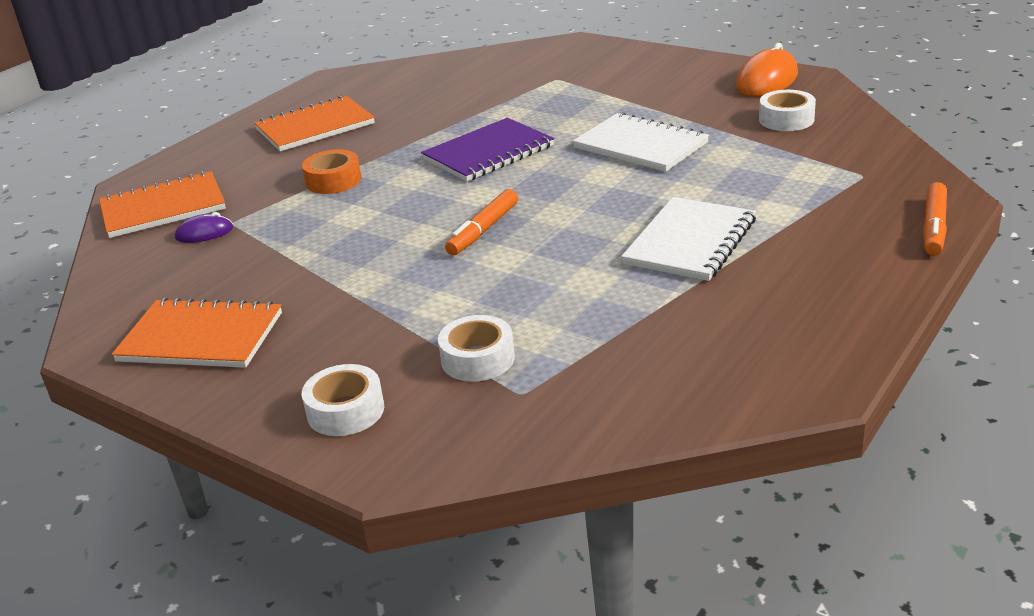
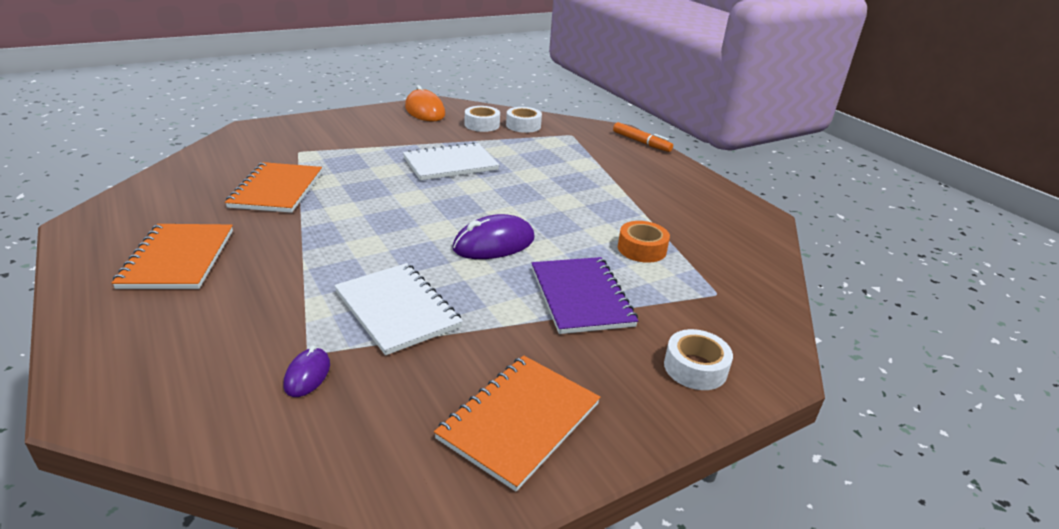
camera: 70 degrees left, 0 degrees up
orange notebook [99,171,226,238] -> orange notebook moved to [225,162,322,213]
orange tape [302,149,361,194] -> orange tape moved to [618,221,670,263]
purple notebook [421,118,554,182] -> purple notebook moved to [532,257,638,334]
white tape [438,315,515,382] -> white tape moved to [506,107,542,133]
orange marker [445,189,518,255] -> purple mouse [452,214,535,259]
white notebook [621,197,756,281] -> white notebook moved to [334,263,463,356]

